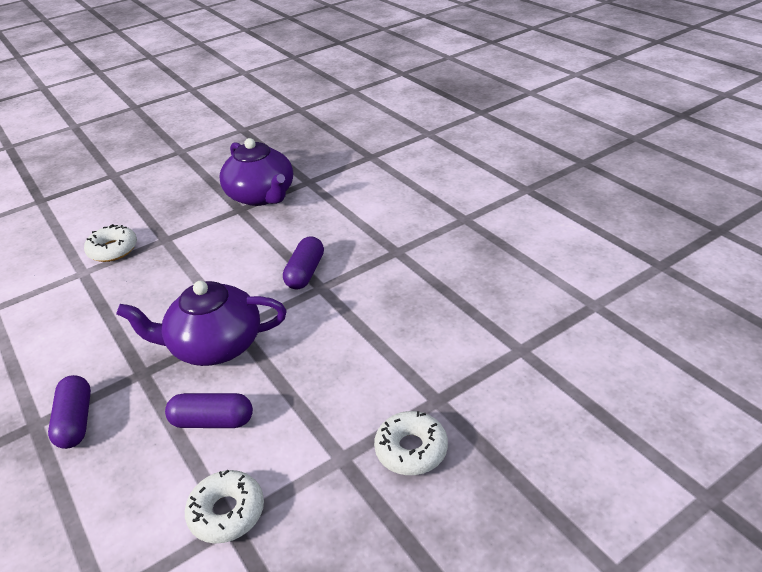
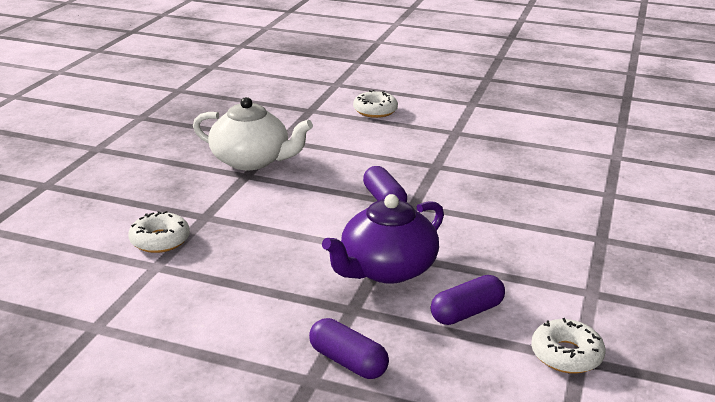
camera: 40 degrees left, 10 degrees down
purple teapot [219,138,293,206] -> white teapot [193,97,313,170]
white donut [374,411,448,475] -> white donut moved to [353,90,398,118]

